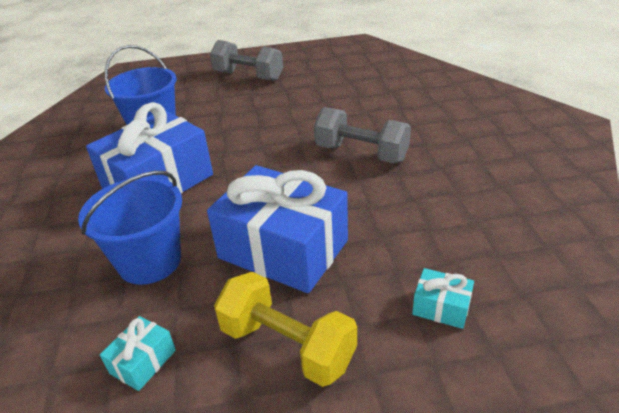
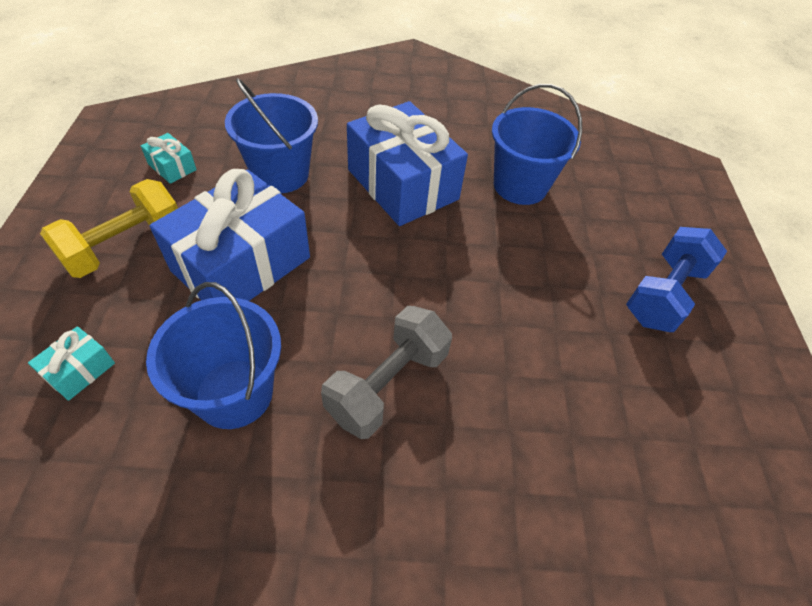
camera: 95 degrees right, 15 degrees up
grey dumbbell [210,40,283,81] -> blue dumbbell [626,227,727,332]
none -> blue bucket [146,282,281,429]

